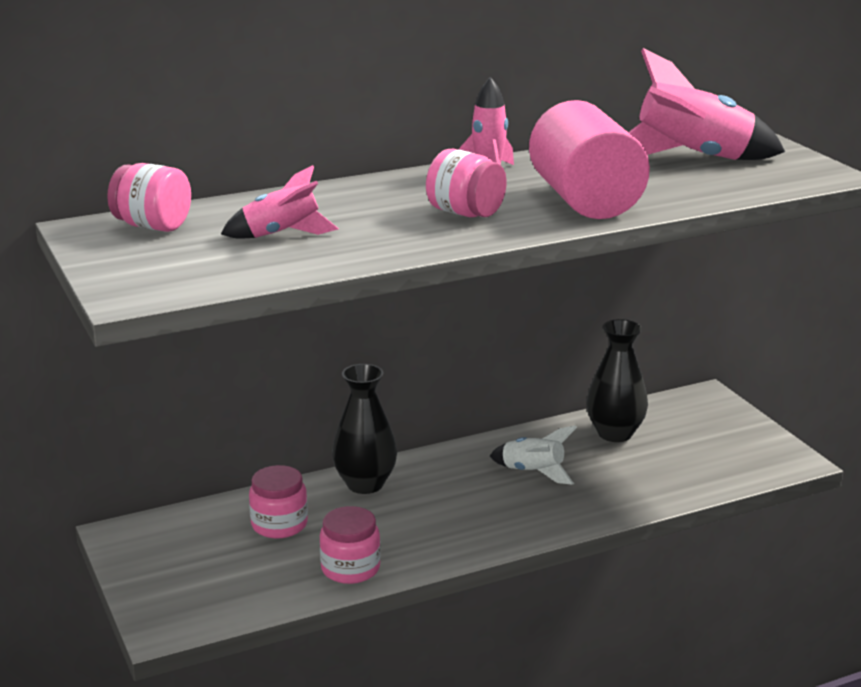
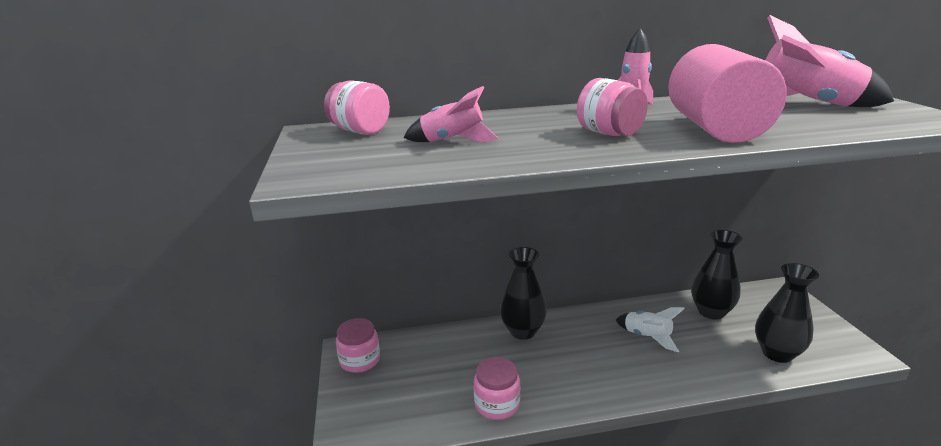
camera: 15 degrees right, 0 degrees up
pink jar [249,465,308,538] -> pink jar moved to [336,318,380,373]
none -> black vase [755,263,819,363]

